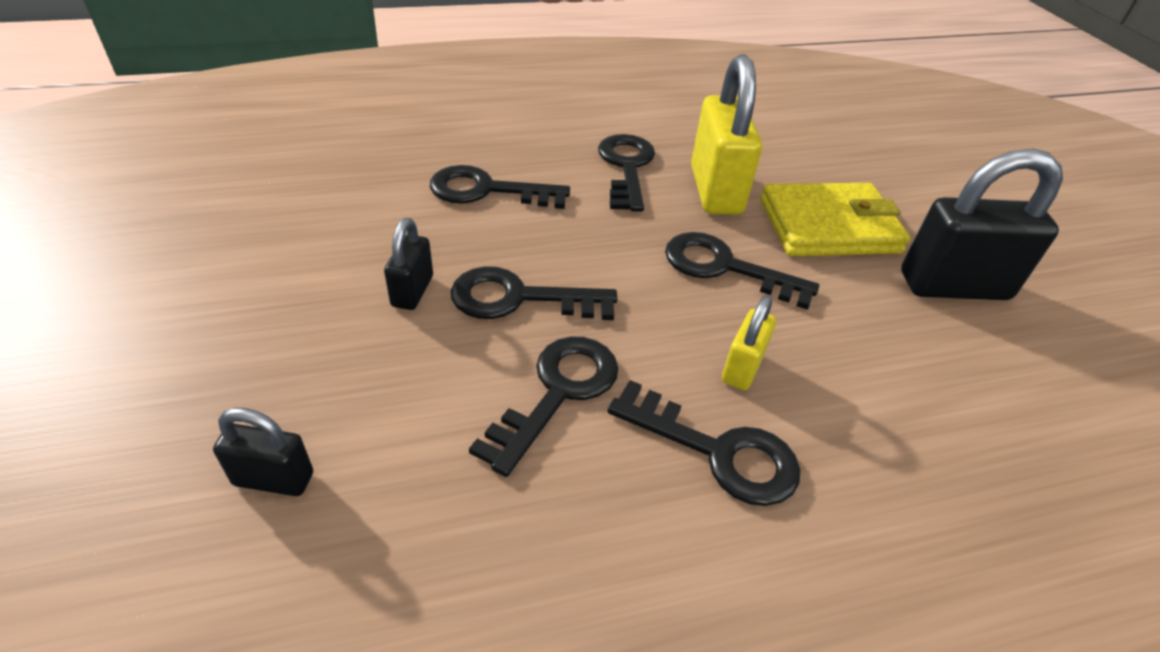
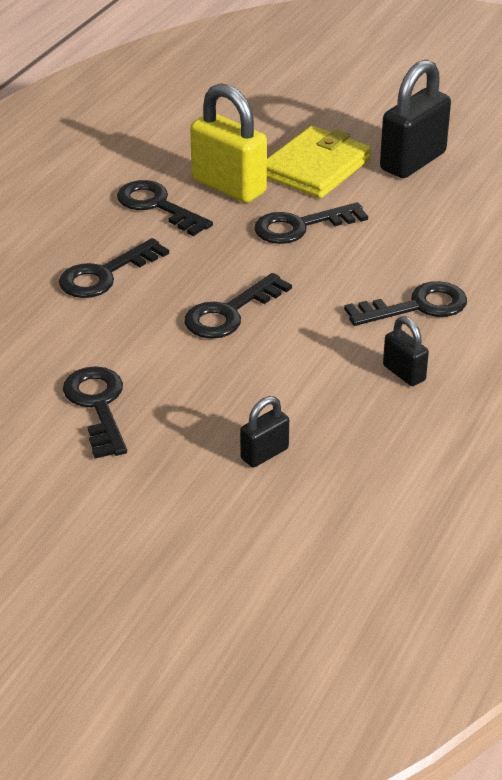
camera: 45 degrees left, 5 degrees down
black padlock [384,218,433,310] -> black padlock moved to [383,316,429,386]
black key [469,336,618,477] -> black key moved to [63,366,127,459]
yellow padlock [722,295,776,390] -> none

